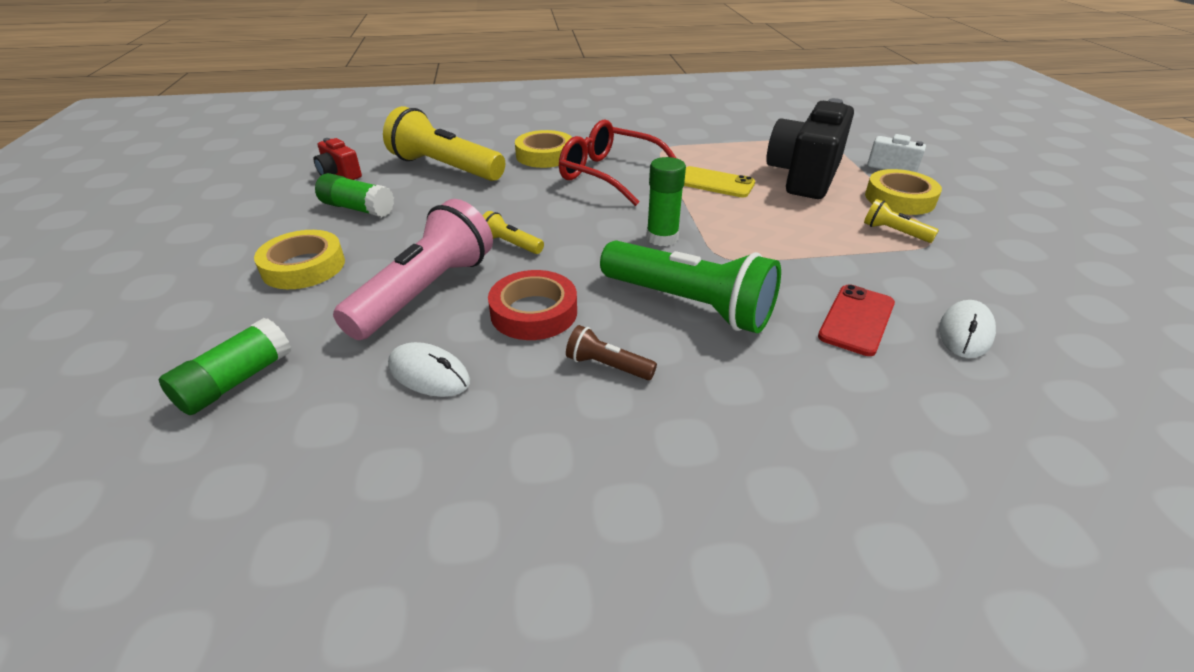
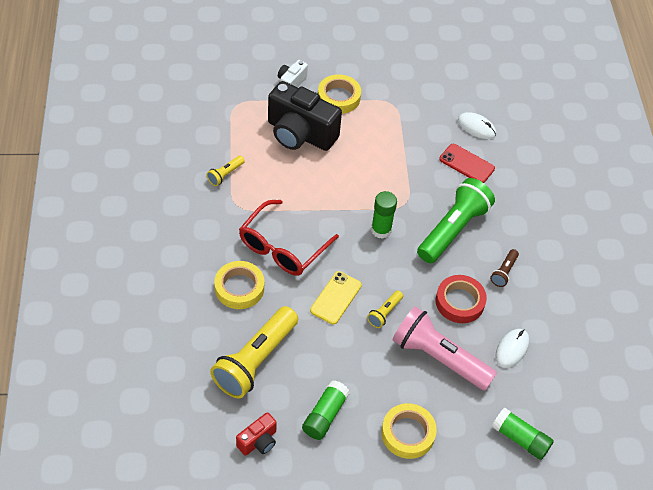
camera: 90 degrees left, 15 degrees up
yellow phone [684,166,755,197] -> yellow phone moved to [310,271,362,324]
yellow flashlight [864,199,939,243] -> yellow flashlight moved to [207,156,245,186]

